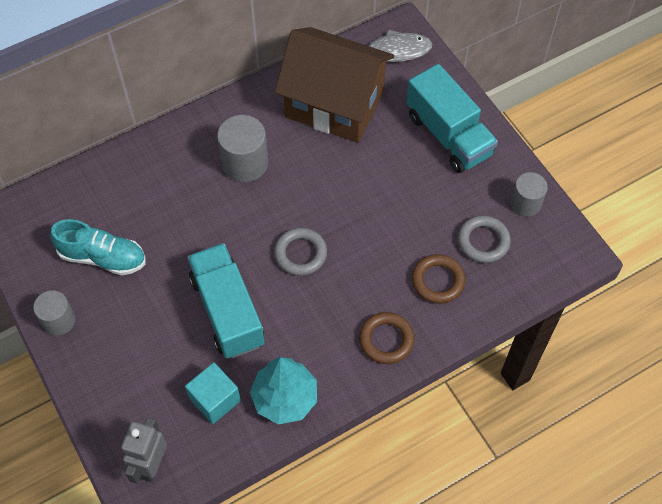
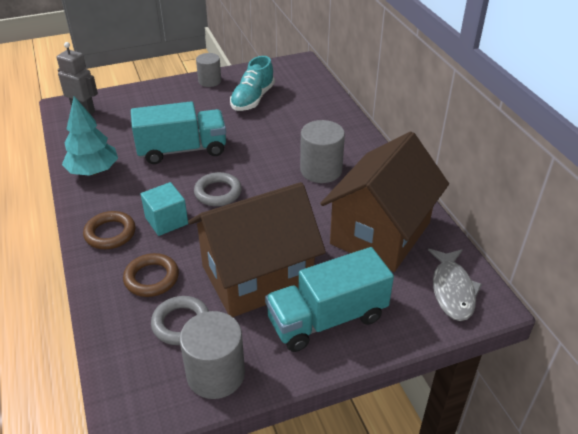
camera: 100 degrees right, 20 degrees down
turquoise cube [185,362,241,424] -> turquoise cube moved to [141,182,188,236]
grey cylinder [510,172,548,217] -> grey cylinder [180,311,245,399], size x1.52
none -> brown house [188,182,326,317]

